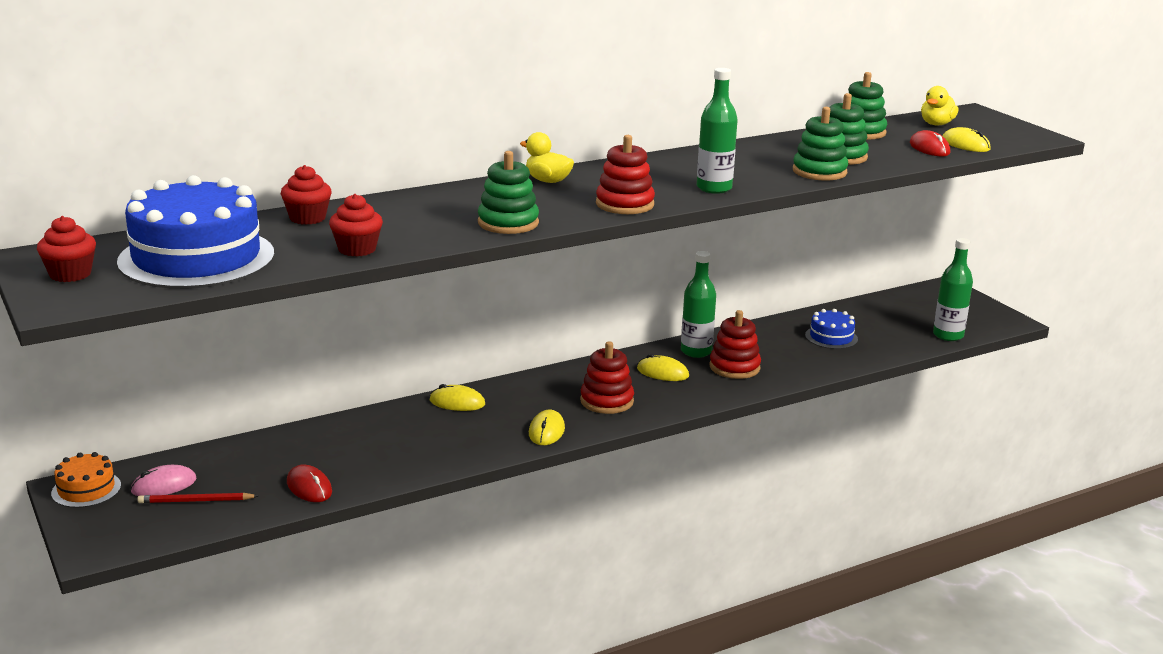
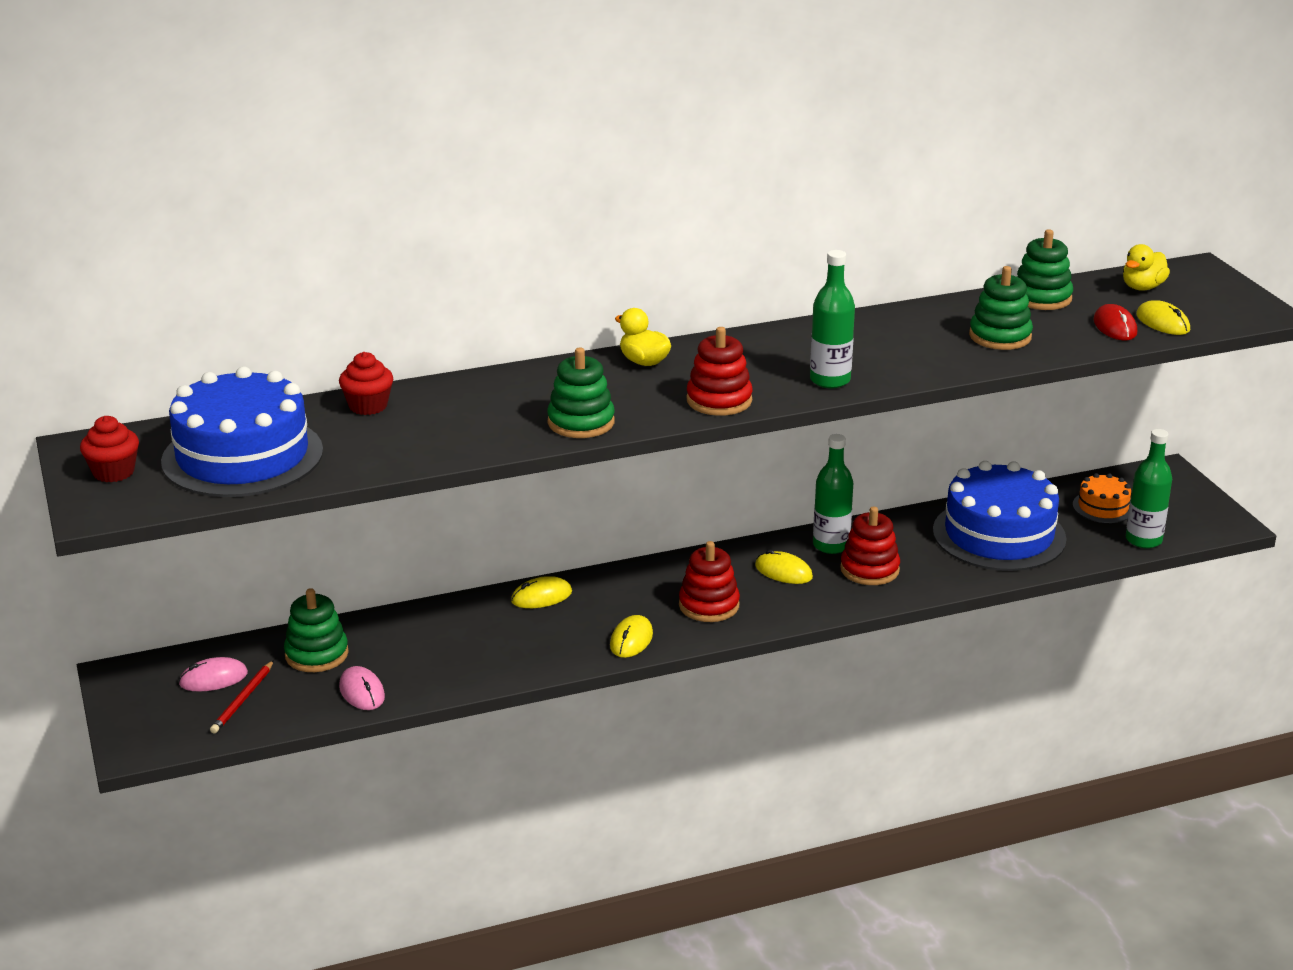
camera: 10 degrees right, 5 degrees up
orange cake [51,452,121,508] -> orange cake moved to [1073,473,1131,523]
red pencil [137,493,258,503] -> red pencil turned 75 degrees counterclockwise [210,660,274,733]
red mouse [287,465,332,502] -> pink mouse [339,666,385,710]
red cupcake [329,194,383,256] -> none
yellow mouse [430,384,485,411] -> yellow mouse turned 45 degrees counterclockwise [511,576,572,608]
green stacking toy [793,107,848,181] -> green stacking toy moved to [284,588,349,672]
blue cake [805,309,858,349] -> blue cake [933,461,1067,571], size x2.13

